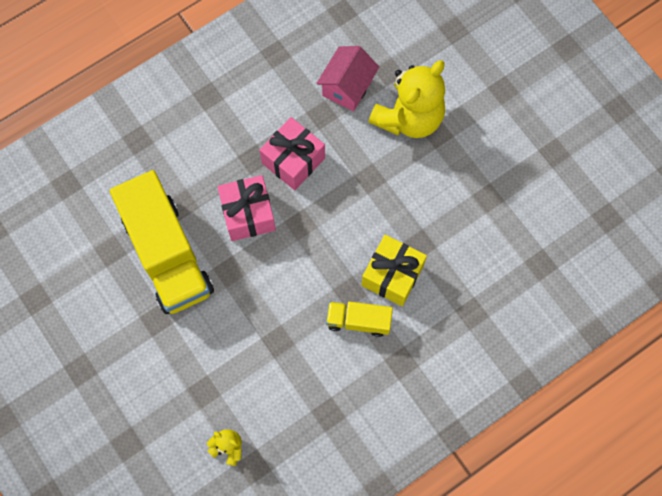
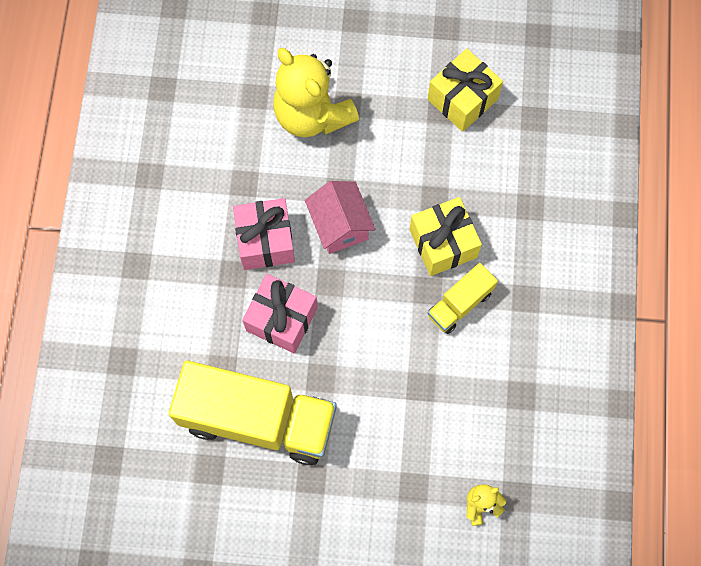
camera: 50 degrees left, 0 degrees up
pink house [316,46,379,111] -> pink house moved to [305,181,376,254]
yellow teddy bear [369,60,445,138] -> yellow teddy bear turned 150 degrees clockwise [273,48,359,137]
none -> yellow gift [428,49,503,132]

